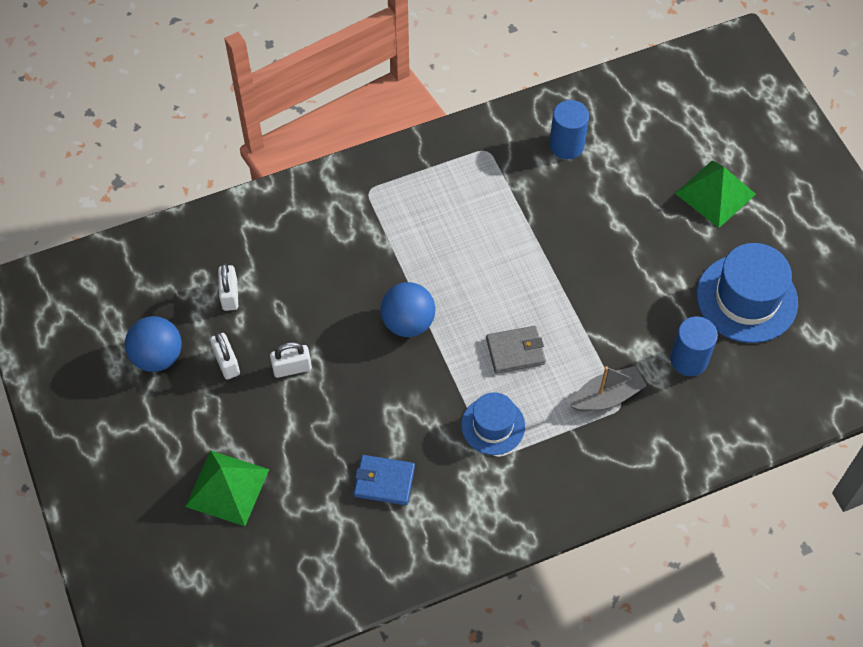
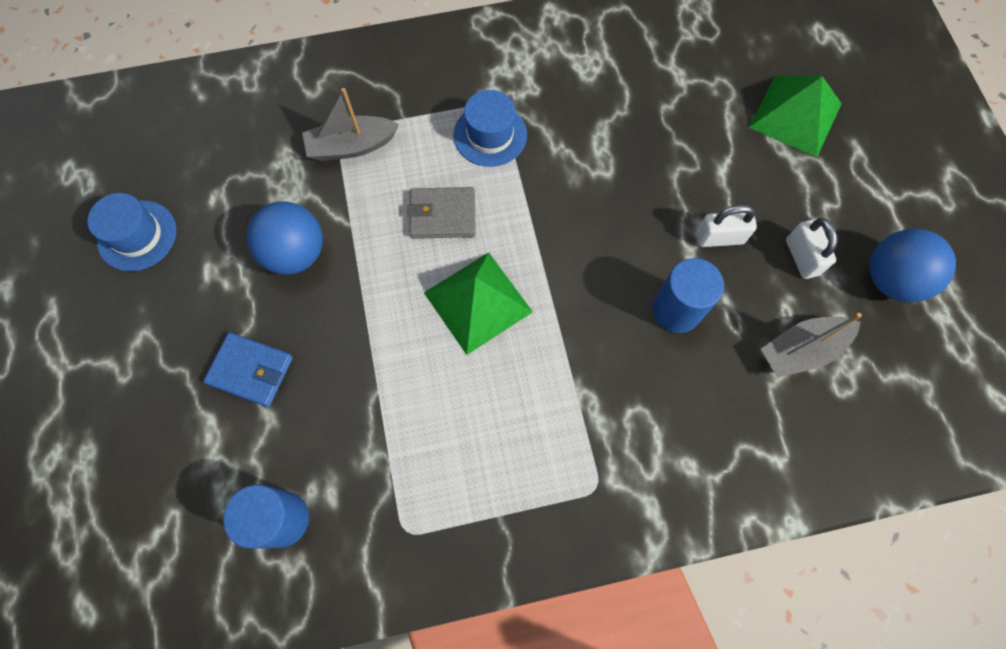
camera: 170 degrees left, 10 degrees up
white padlock [218,263,238,311] -> grey boat [761,313,862,378]
blue wallet [354,455,415,505] -> blue wallet moved to [203,332,293,407]
blue ball [381,282,435,337] -> blue ball moved to [247,201,323,275]
blue cylinder [670,316,718,376] -> blue cylinder moved to [652,258,724,333]
green pyramid [675,160,756,228] -> green pyramid moved to [424,252,533,355]
blue hat [697,243,798,343] -> blue hat [87,193,176,271], size x0.60

